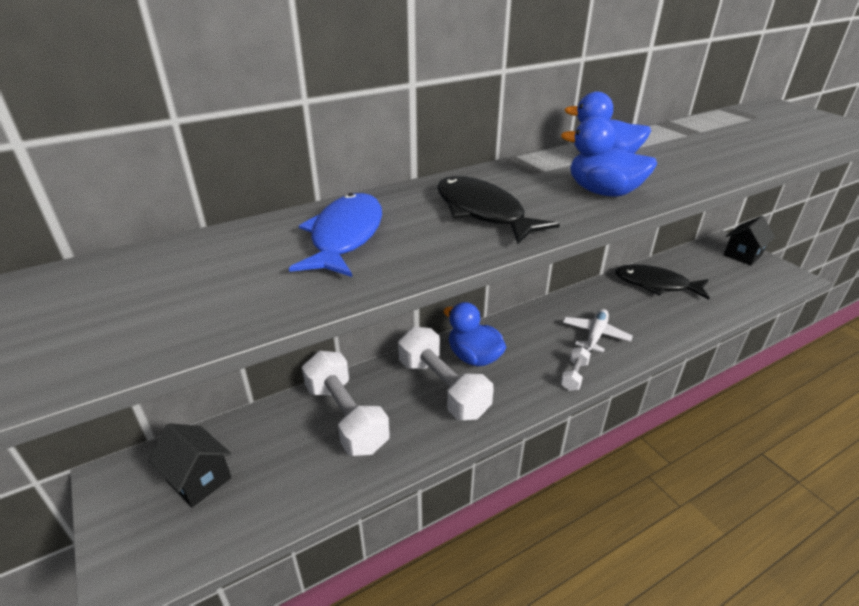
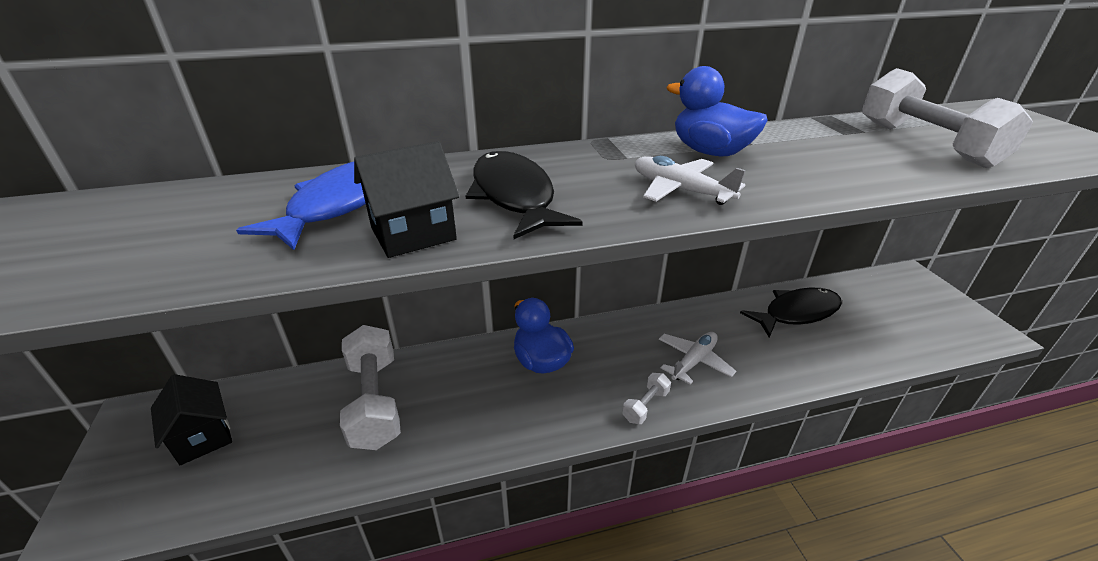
camera: 15 degrees right, 0 degrees up
white dumbbell [398,326,494,420] -> white dumbbell moved to [862,68,1033,168]
blue duck [561,116,657,197] -> white plane [635,156,746,205]
black fish [615,264,710,300] -> black fish turned 120 degrees clockwise [740,287,842,338]
black house [724,216,775,266] -> black house moved to [354,141,459,258]

